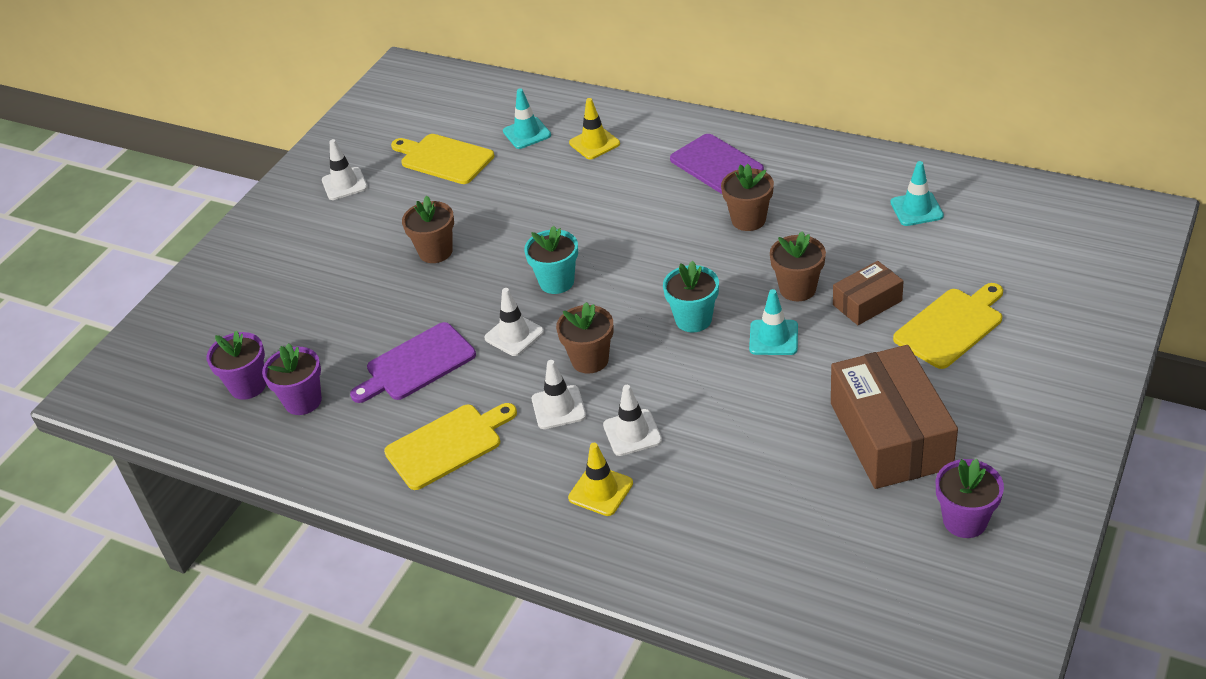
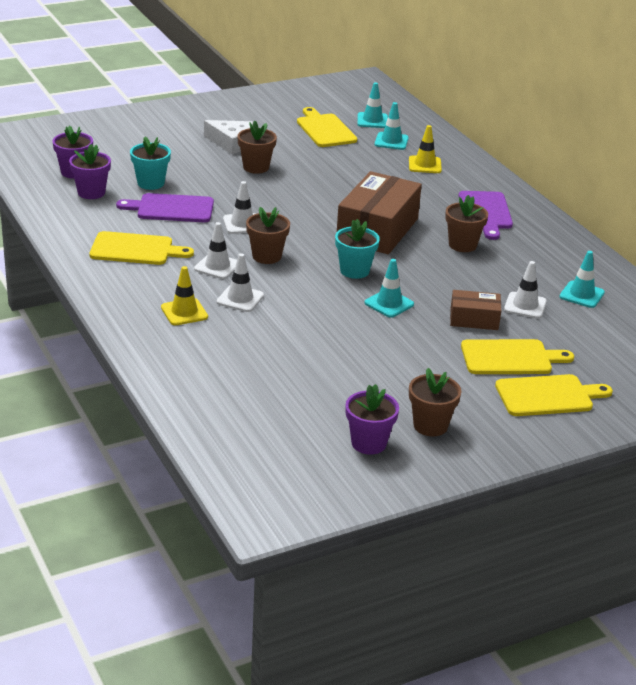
camera: 30 degrees right, 10 degrees down
white traffic cone [322,139,368,200] -> white traffic cone moved to [504,261,547,318]
turquoise flower pot [524,226,578,294] -> turquoise flower pot moved to [130,137,171,190]
brown flower pot [770,231,826,301] -> brown flower pot moved to [409,368,461,436]
brown box [831,345,958,489] -> brown box moved to [337,171,422,254]
none -> white cheese [204,120,253,154]
none -> turquoise traffic cone [357,82,388,128]
none -> yellow cutting board [495,374,613,416]

